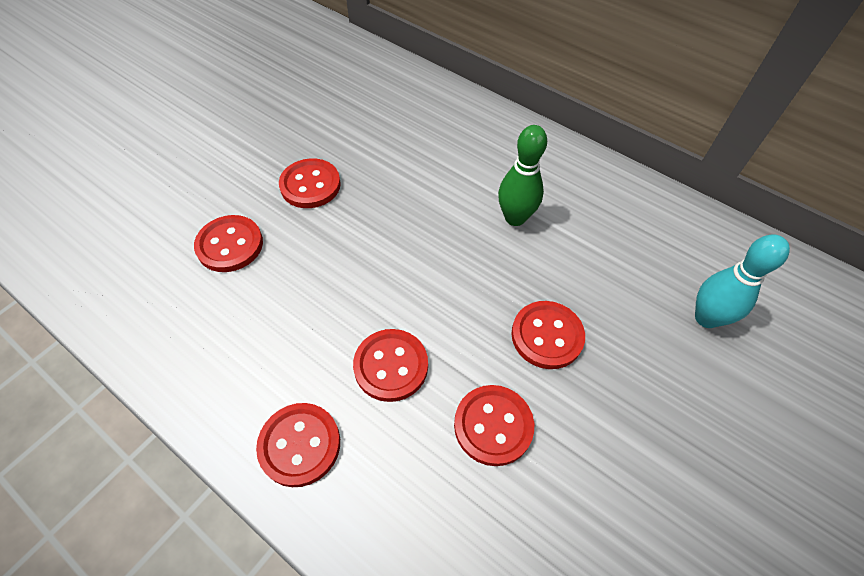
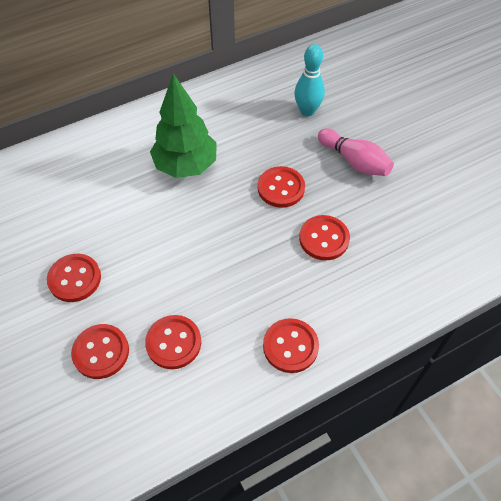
camera: 65 degrees left, 0 degrees up
red button [353,329,428,402] -> red button moved to [145,315,201,369]
green bowling pin [498,125,547,226] -> green tree [150,73,217,178]
none -> pink bowling pin [318,128,394,176]

